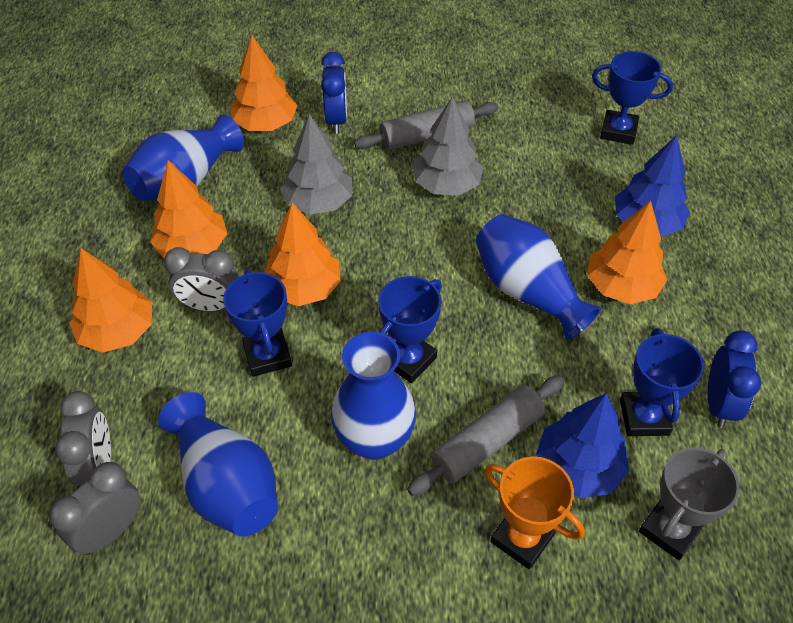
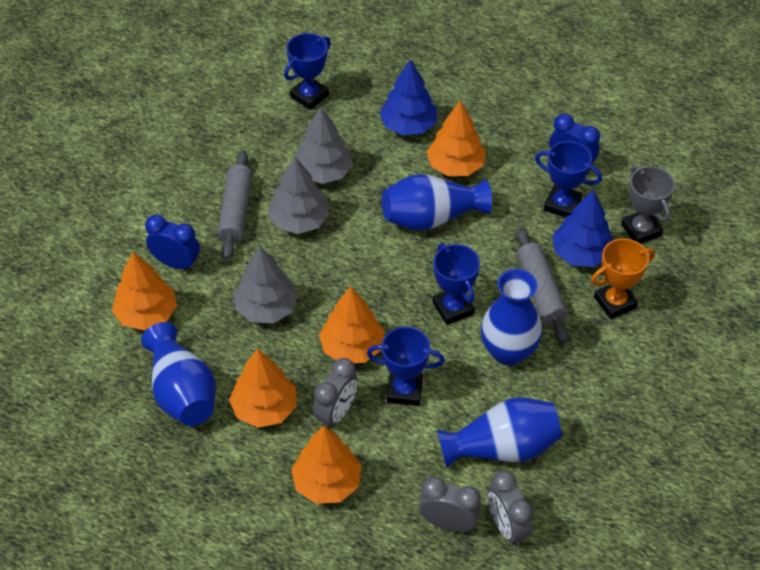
camera: 65 degrees left, 0 degrees up
none -> grey tree [295,107,353,184]

